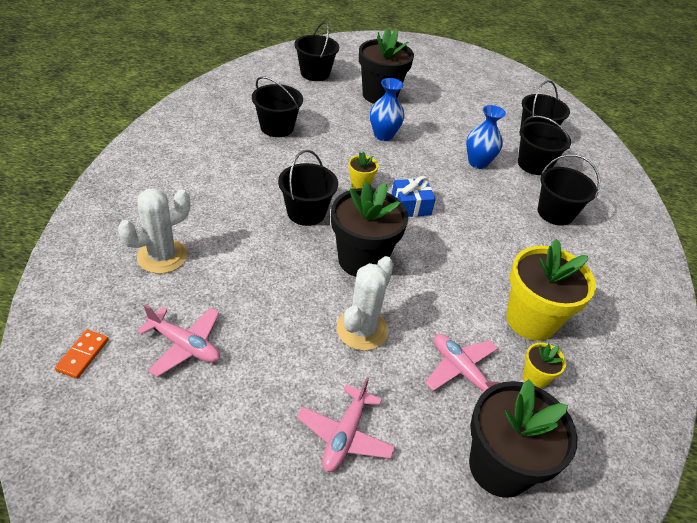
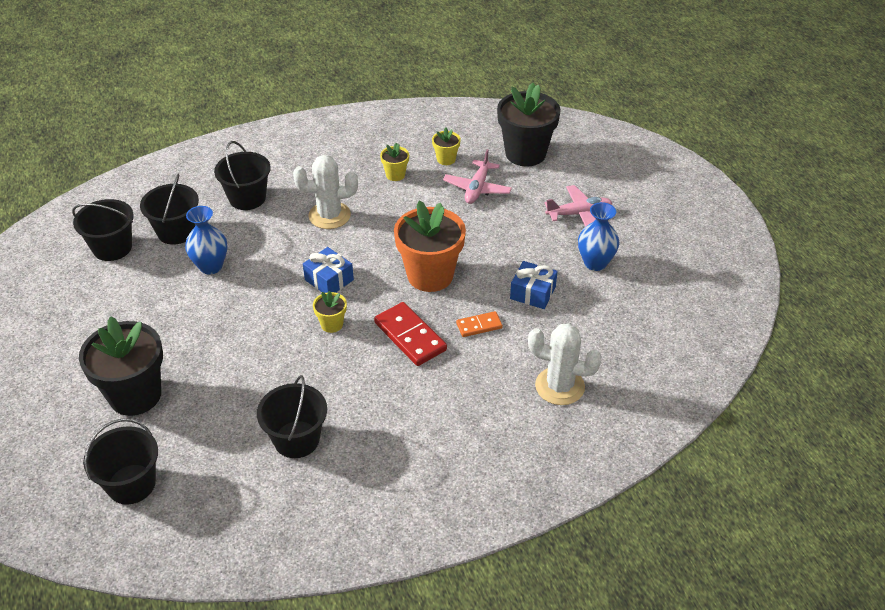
camera: 120 degrees left, 0 degrees up
orange domino [55,330,108,379] -> orange domino moved to [456,311,503,337]
pink plane [137,304,220,377] -> none
black bucket [278,150,338,226] -> red domino [374,302,447,366]
black flower pot [331,182,408,277] -> orange flower pot [394,200,466,292]
white cactus [336,256,394,351] -> white cactus moved to [293,155,358,229]
blue vase [370,78,405,141] -> blue vase moved to [578,202,620,271]
yellow flower pot [506,239,596,341] -> yellow flower pot [380,143,409,181], size x0.46
none -> blue gift [510,261,558,309]

